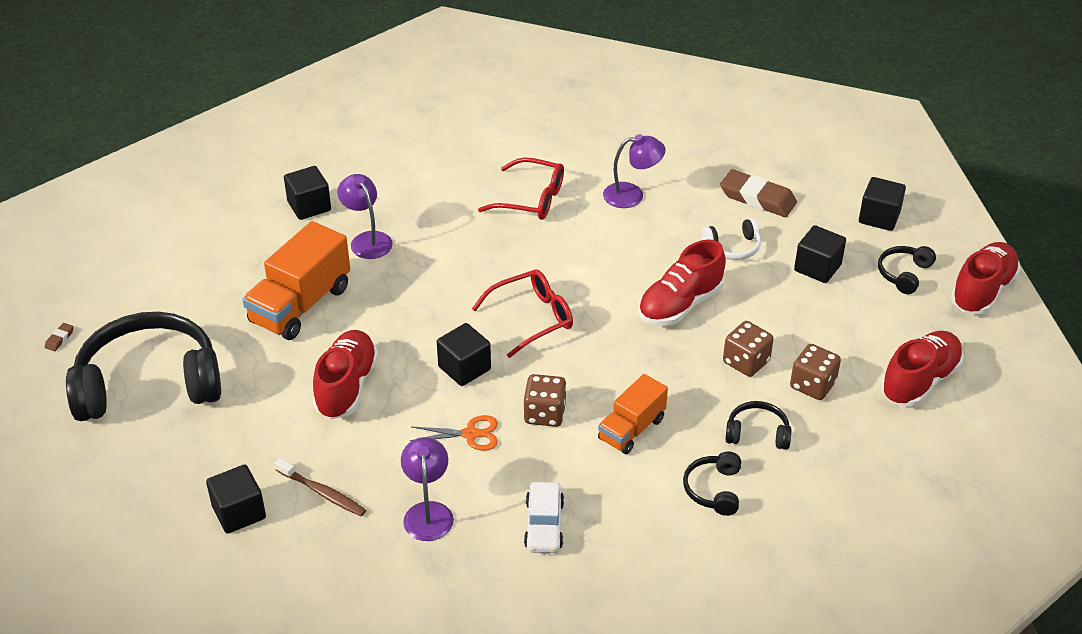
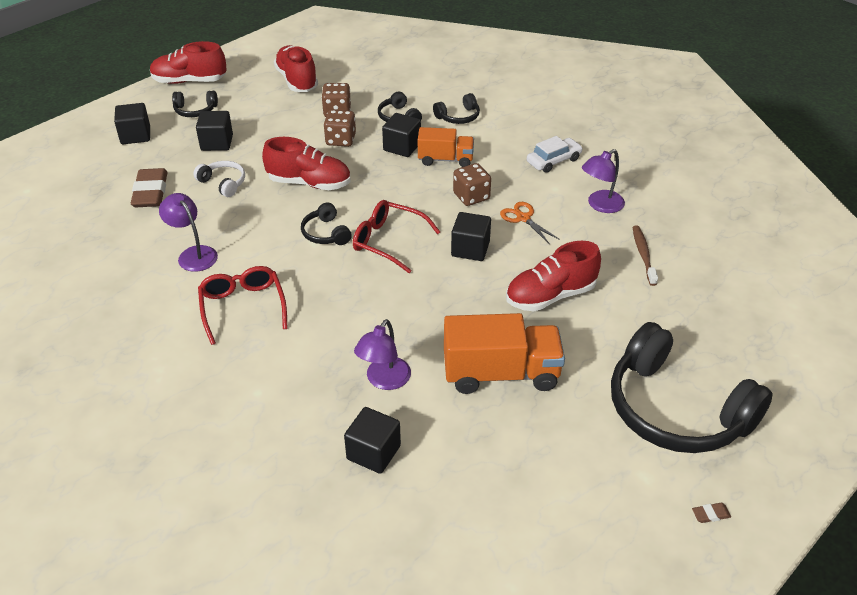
camera: 125 degrees left, 0 degrees up
black cube [206,464,266,534] -> black cube moved to [382,113,421,157]
red shoe [881,331,964,407] -> red shoe turned 60 degrees clockwise [274,45,318,92]
none -> black headphones [301,203,352,245]

